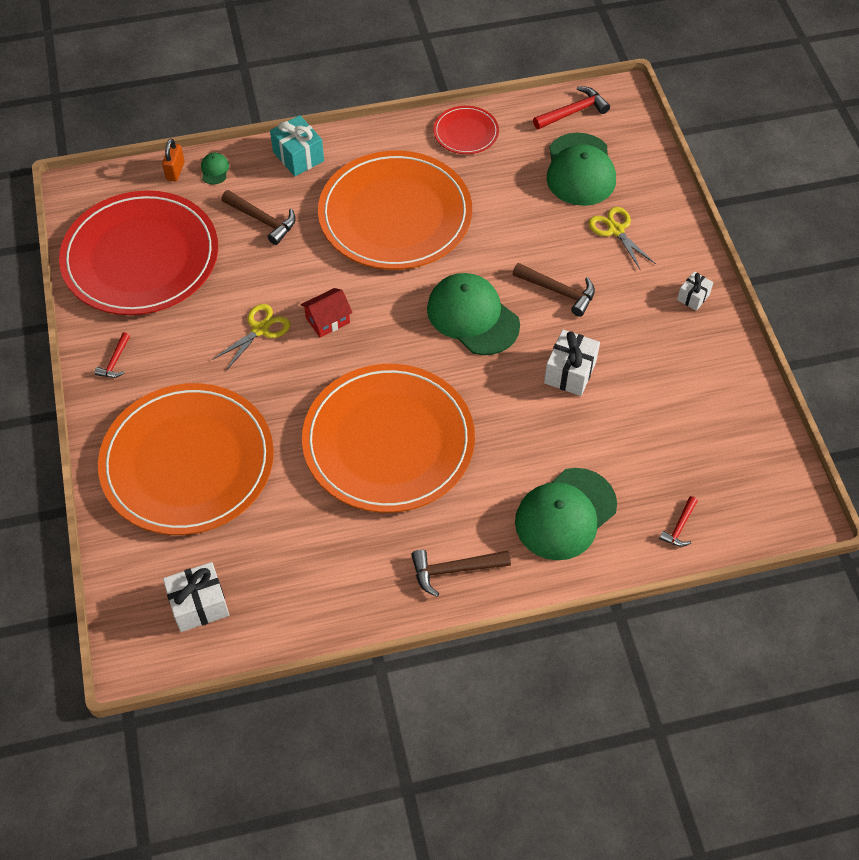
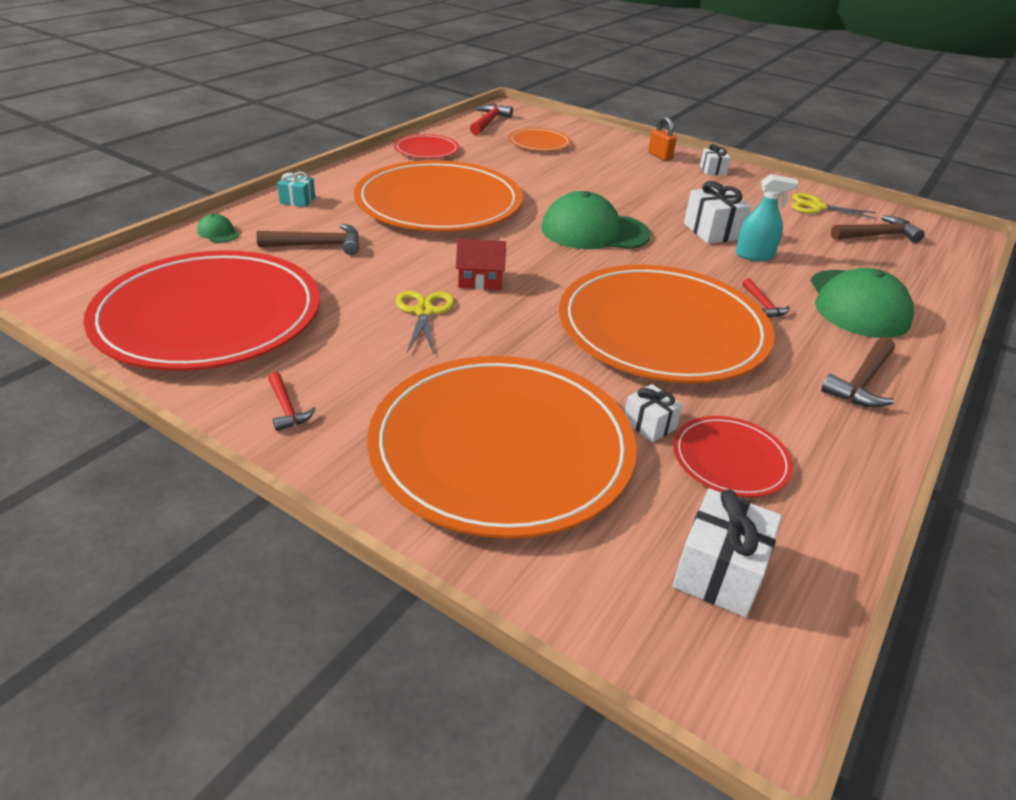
camera: 45 degrees left, 20 degrees down
orange padlock [162,139,185,181] -> orange padlock moved to [648,117,677,161]
turquoise gift [270,115,324,176] -> turquoise gift [277,172,316,207], size x0.60
red house [301,288,353,337] -> red house turned 75 degrees clockwise [456,239,506,290]
brown hammer [513,263,595,317] -> brown hammer moved to [831,216,925,243]
green cap [546,133,616,206] -> orange plate [509,128,571,151]
yellow scissors [589,207,656,271] -> yellow scissors moved to [792,193,878,219]
red hammer [659,496,698,547] -> red hammer moved to [742,278,790,318]
none -> white gift [624,384,683,442]
none -> red plate [673,416,793,497]
none -> turquoise spray bottle [736,174,799,261]

